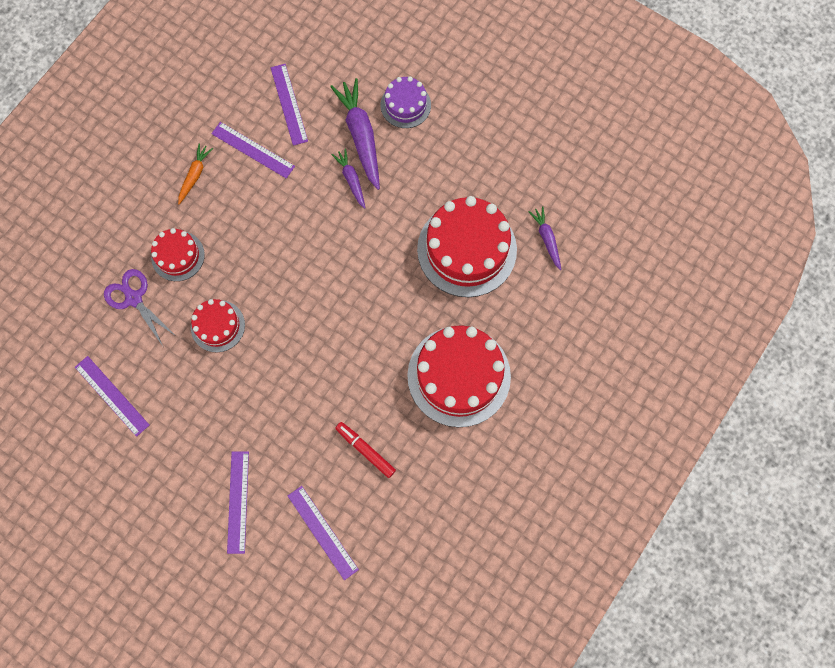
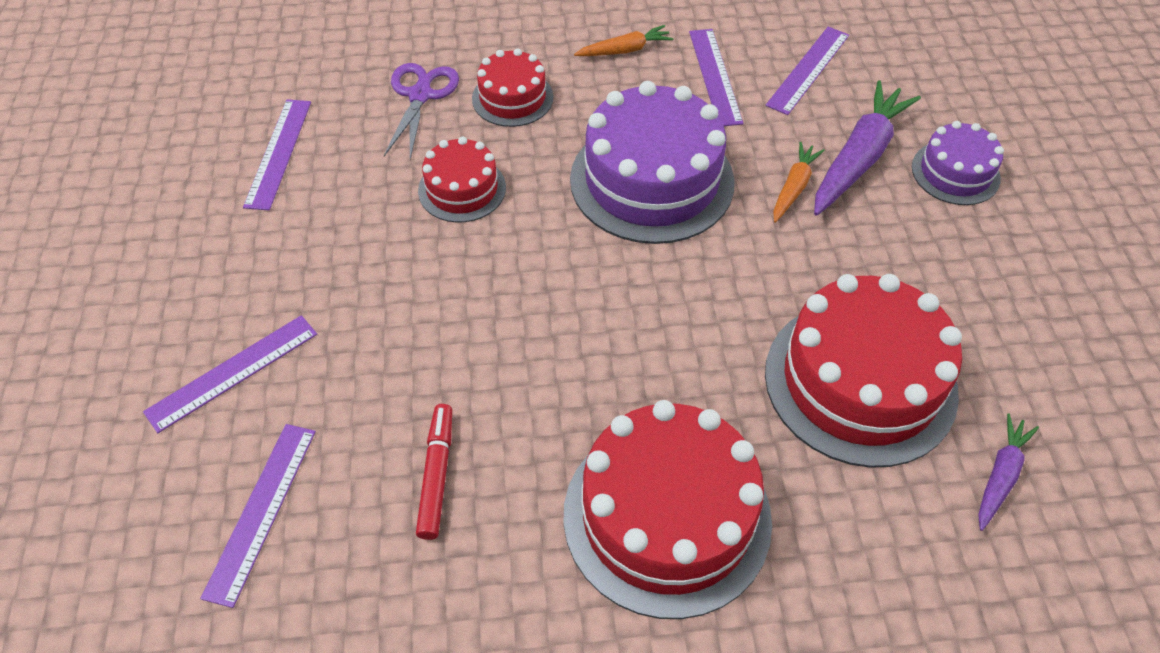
camera: 50 degrees right, 20 degrees down
purple carrot [332,148,365,209] -> orange carrot [773,142,825,223]
none -> purple cake [570,81,734,244]

